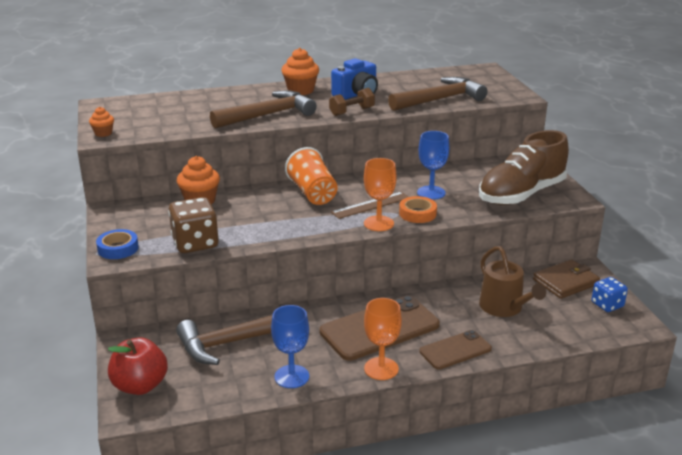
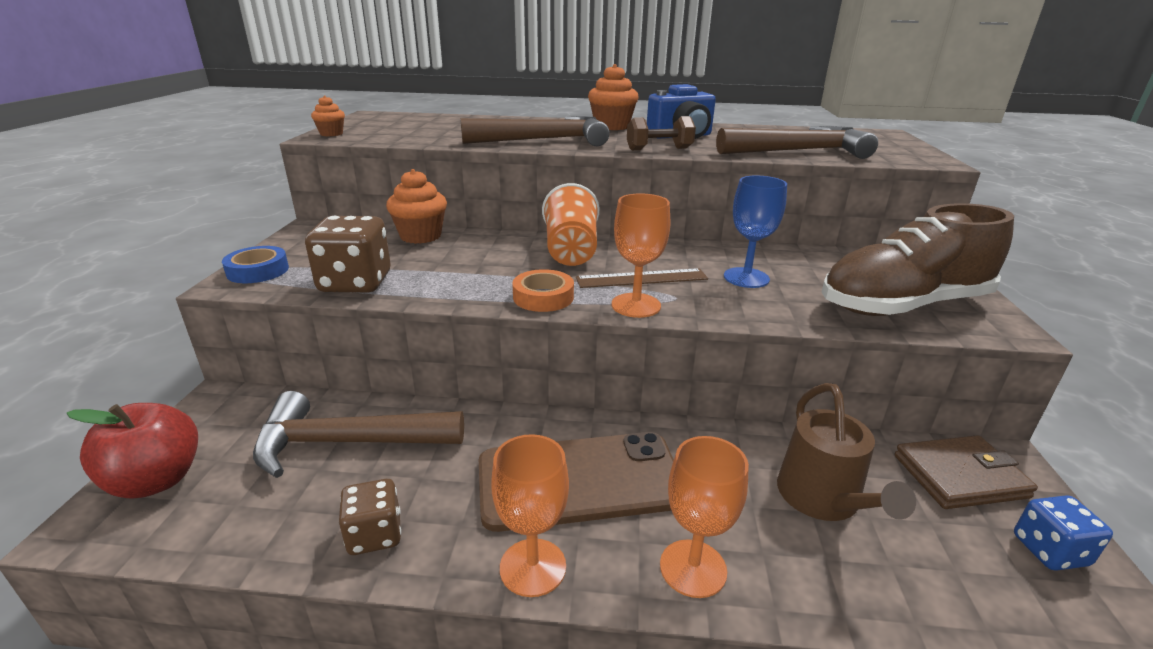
camera: 20 degrees right, 0 degrees up
blue goblet [271,305,309,388] -> brown dice [339,479,401,555]
orange tape [399,196,437,223] -> orange tape moved to [512,269,574,312]
brown phone [419,330,492,369] -> orange goblet [660,436,749,598]

